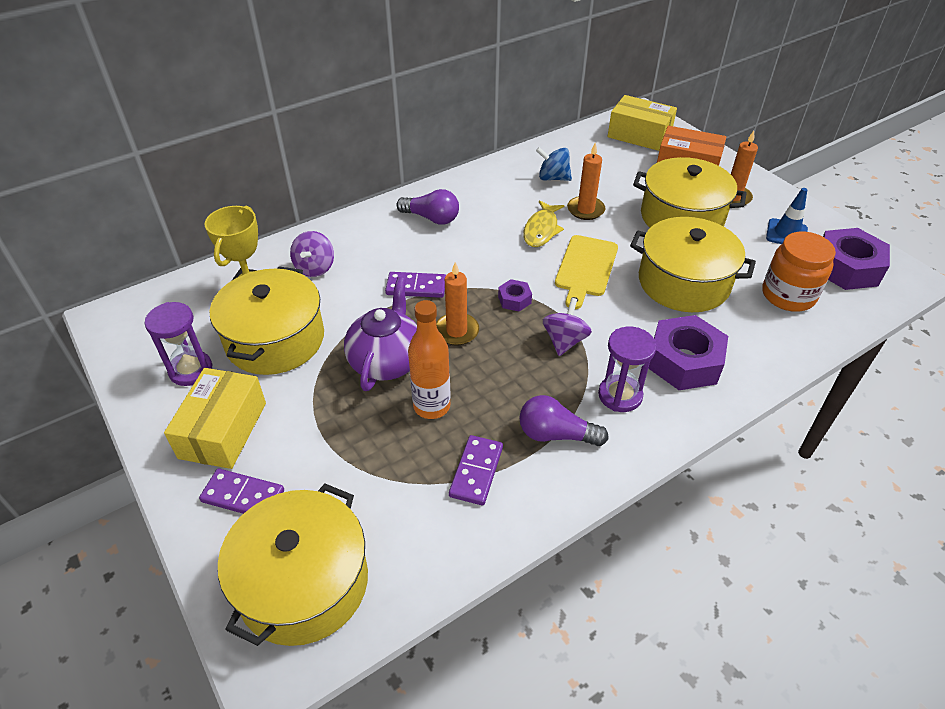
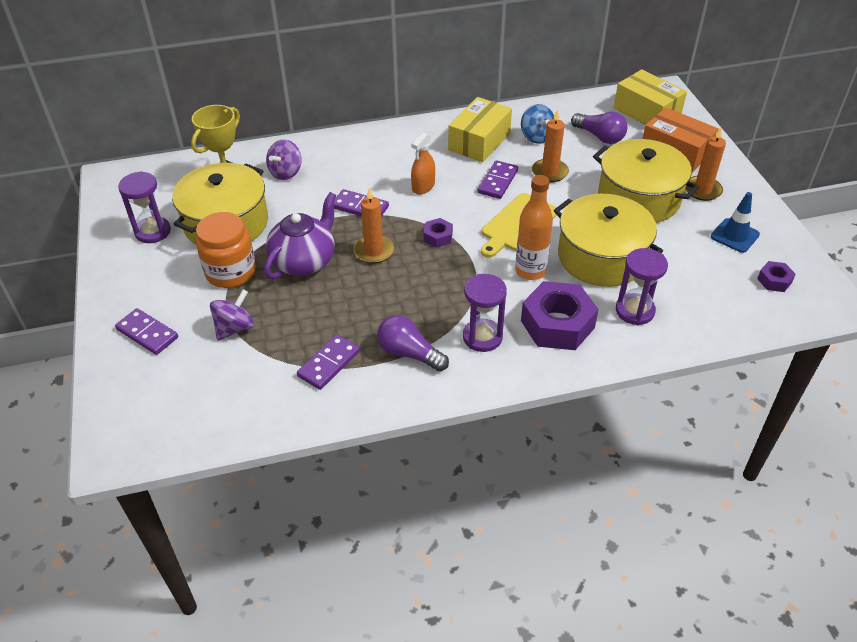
camera: 20 degrees right, 0 degrees up
yellow box [164,368,266,469] -> yellow box moved to [448,97,512,162]
yellow pot [218,484,368,646] -> none
purple light bulb [396,189,459,225] -> purple light bulb moved to [571,112,627,144]
orange bottle [408,300,451,419] -> orange bottle moved to [515,175,553,280]
yellow fish [523,200,565,247] -> purple domino [478,160,518,199]
blue spinning top [536,147,572,181] -> blue spinning top turned 150 degrees counterclockwise [521,104,554,144]
purple spinning top [543,298,592,356] -> purple spinning top moved to [210,289,254,341]
orange jar [762,232,836,312] -> orange jar moved to [196,212,256,288]
purple nut [823,228,890,290] -> purple nut [757,261,796,292], size x0.48
none -> orange spray bottle [411,132,435,194]
none -> purple hourglass [616,248,668,325]

